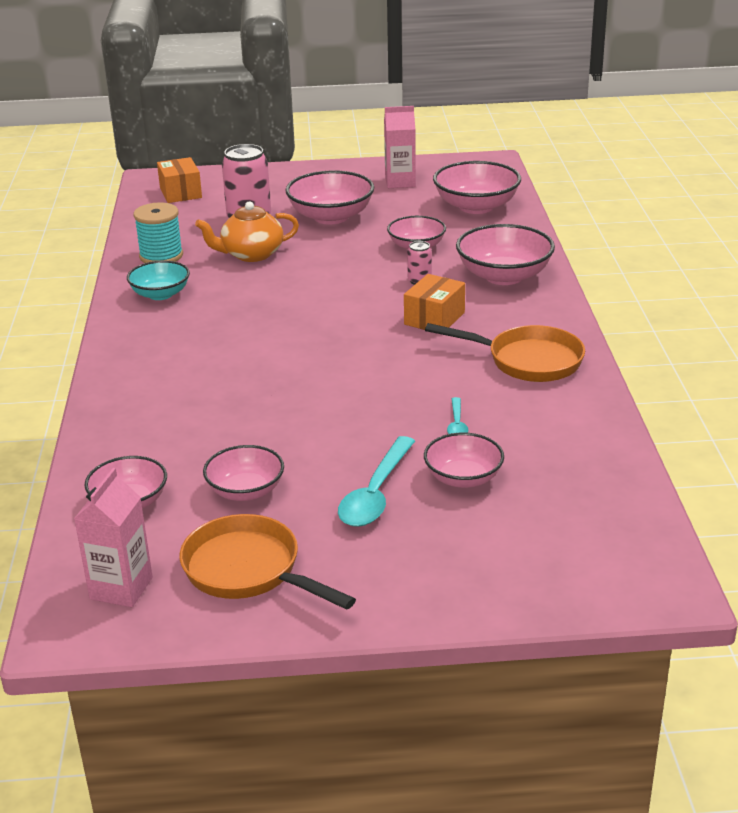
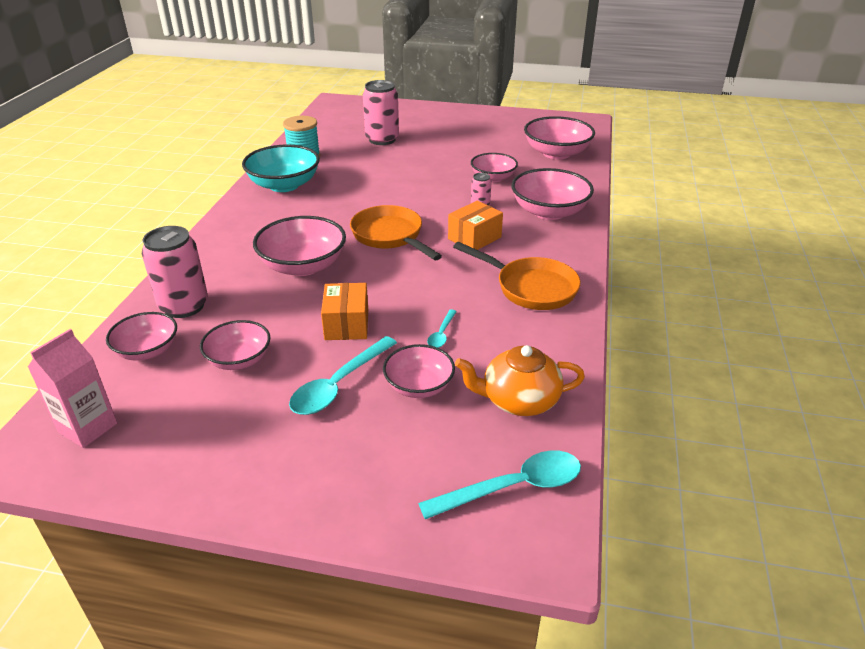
camera: 15 degrees right, 5 degrees up
turquoise bowl [127,261,190,300] -> turquoise bowl [242,144,320,192], size x1.58
orange box [157,157,202,203] -> orange box moved to [321,283,368,340]
orange pan [179,514,356,610] -> orange pan moved to [350,205,442,260]
orange teapot [195,201,299,262] -> orange teapot moved to [455,345,585,416]
pink bowl [286,171,374,224] -> pink bowl moved to [253,216,346,276]
pink carton [384,106,416,188] -> none
none -> pink can [142,226,208,318]
none -> turquoise spoon [418,451,581,519]

